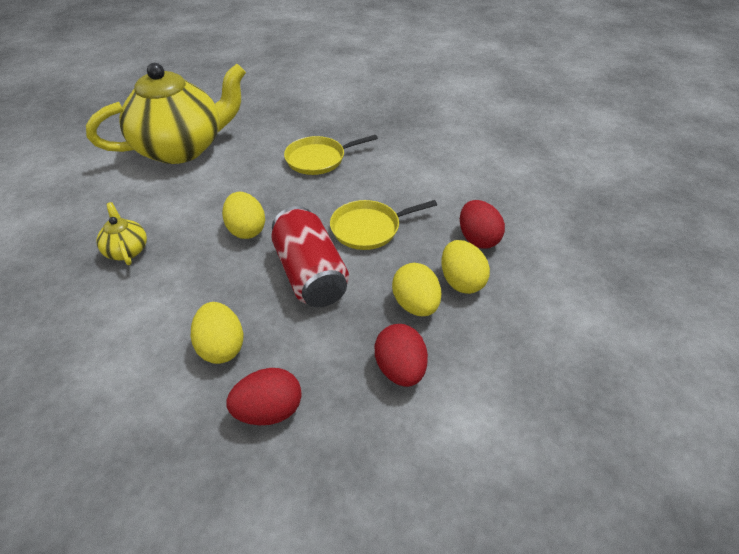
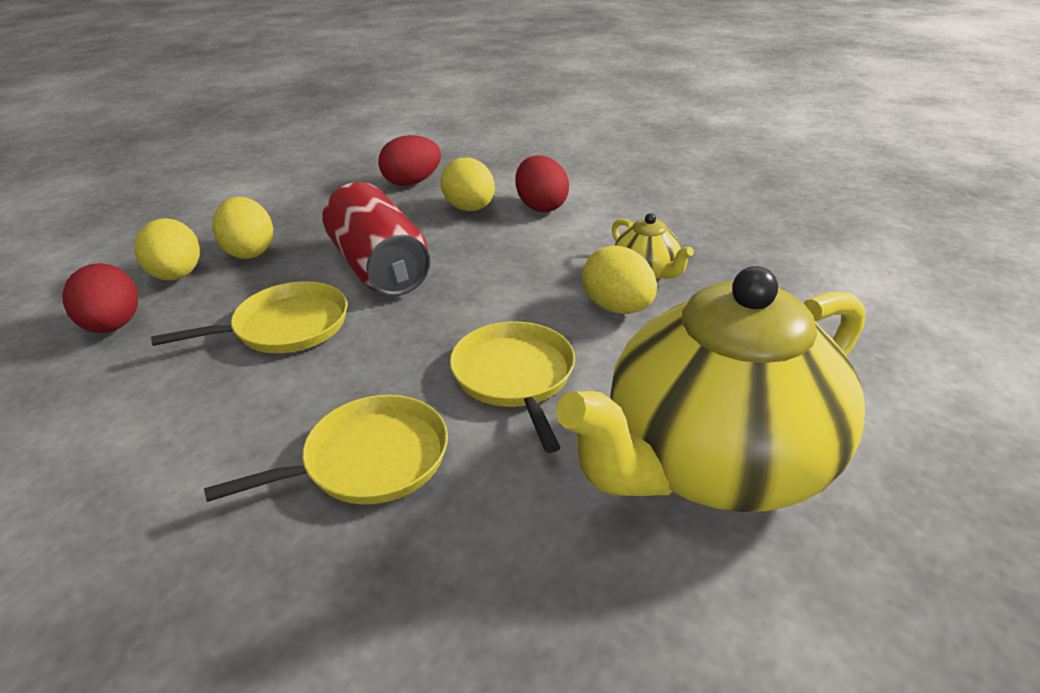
camera: 175 degrees right, 10 degrees down
yellow egg [222,192,265,239] -> yellow egg moved to [582,245,657,314]
red egg [375,324,428,387] -> red egg moved to [515,155,569,212]
none -> yellow pan [450,321,575,453]

